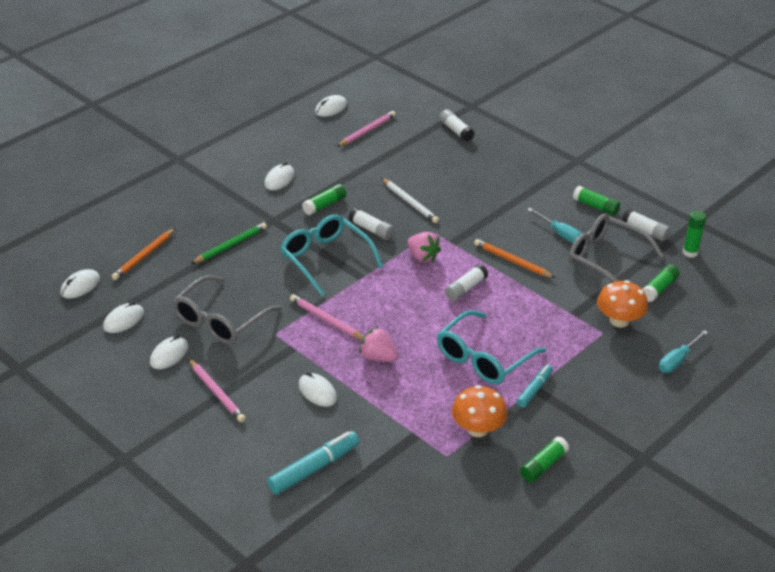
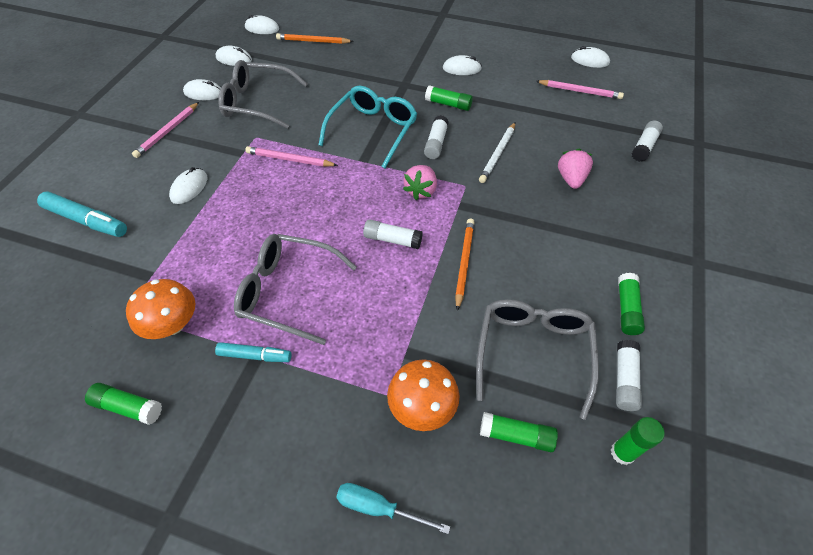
camera: 65 degrees right, 15 degrees up
green pencil [191,223,267,264] -> none
pink pencil [290,294,363,339] -> pink pencil turned 90 degrees counterclockwise [245,146,338,167]
pink strawberry [359,327,398,362] -> pink strawberry moved to [558,149,593,189]
turquoise glasses [437,310,546,385] -> grey glasses [234,234,357,345]
turquoise screwdriver [527,208,582,243] -> none

